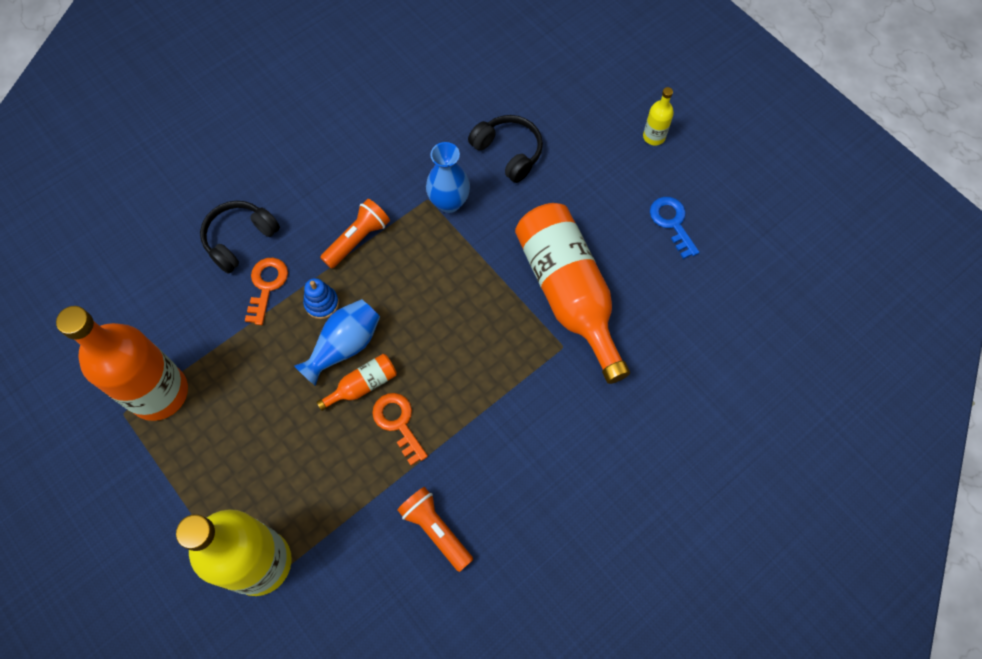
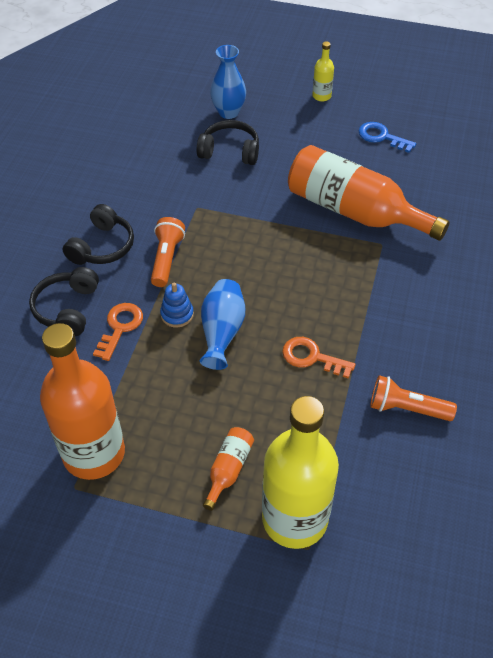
camera: 35 degrees left, 15 degrees down
orange key [245,258,288,325] -> orange key turned 45 degrees clockwise [93,303,143,361]
orange bottle [316,354,397,411] -> orange bottle moved to [203,427,254,511]
blue vase [426,142,470,213] -> blue vase moved to [210,45,246,119]
none -> black headphones [62,204,134,265]

